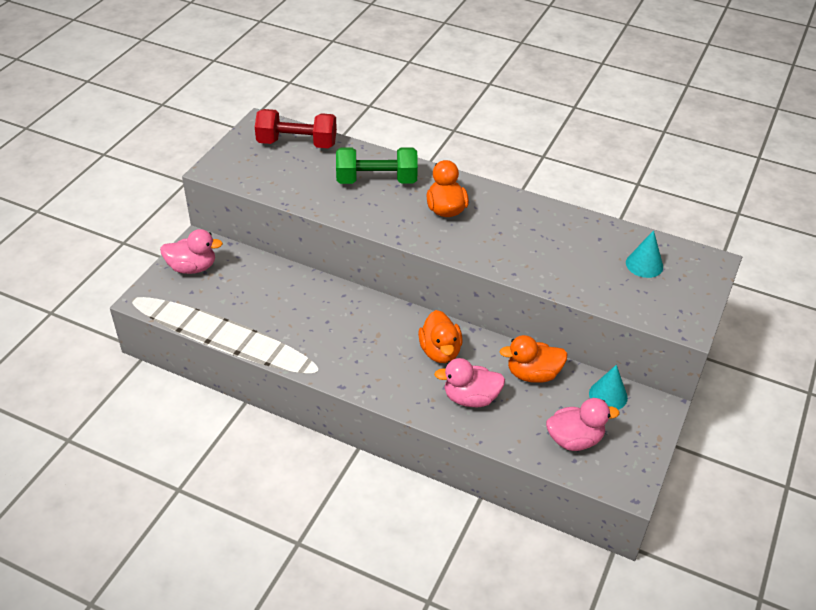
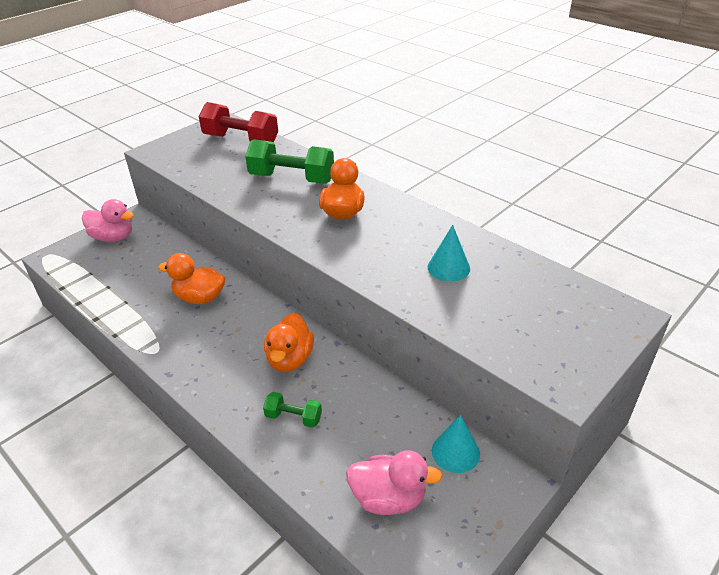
camera: 20 degrees right, 5 degrees down
pink duck [434,358,505,407] -> green dumbbell [263,392,322,428]
orange duck [500,335,568,383] -> orange duck moved to [158,253,225,304]
turquoise cone [626,230,663,278] -> turquoise cone moved to [428,225,470,281]

